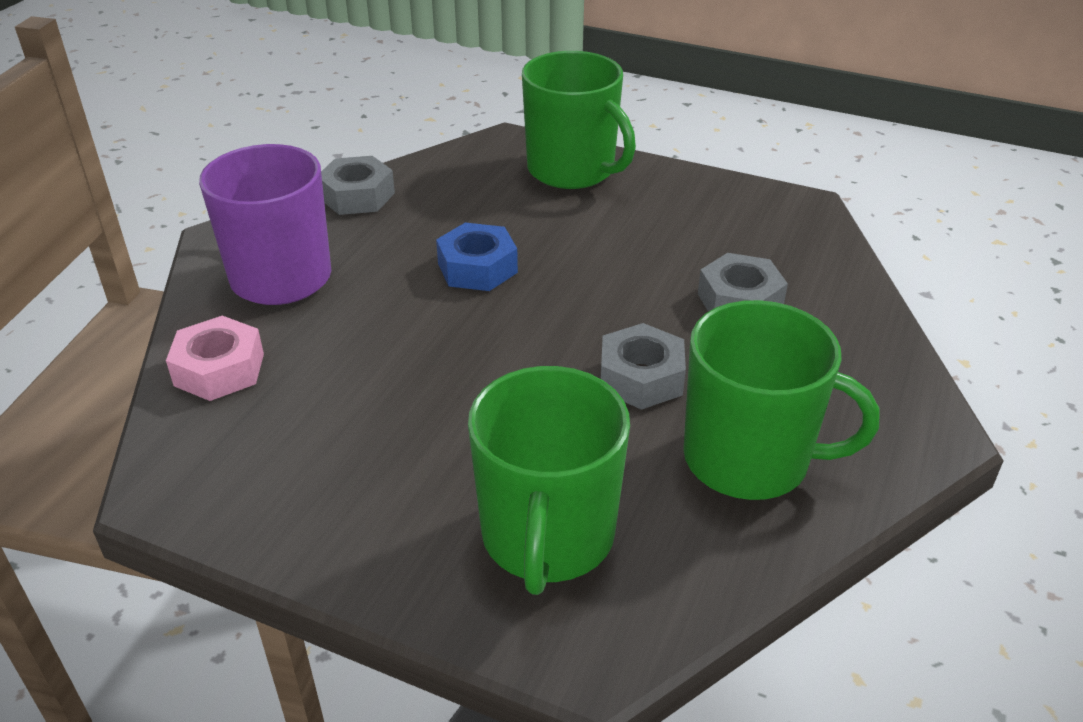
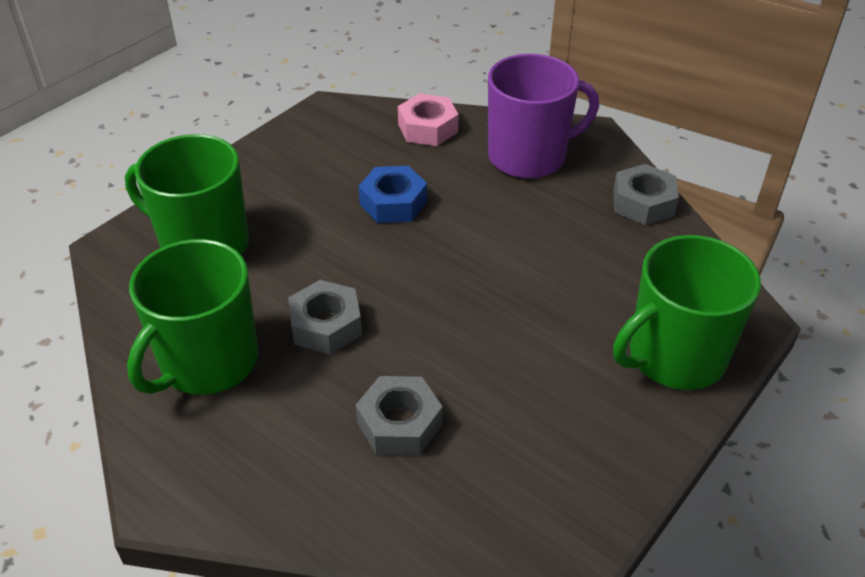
camera: 105 degrees right, 5 degrees up
blue nut [436,223,518,291] -> blue nut moved to [358,166,427,223]

